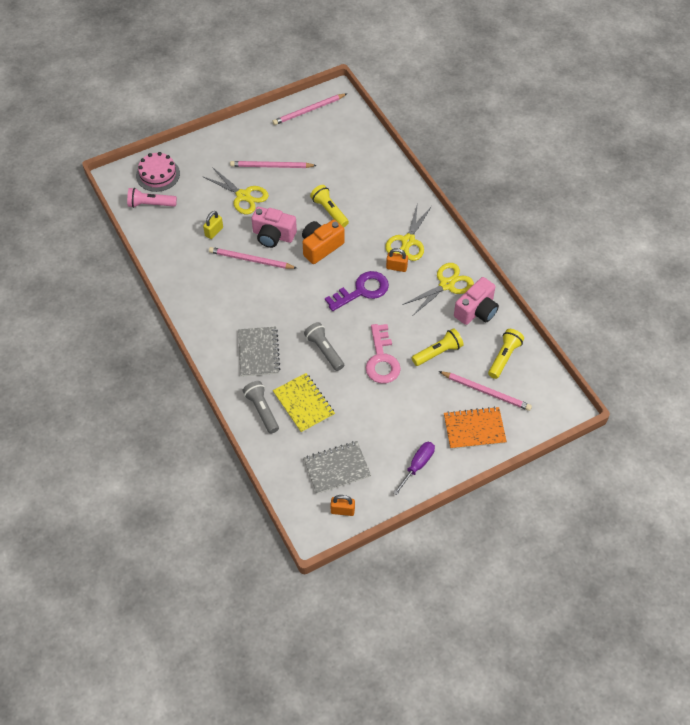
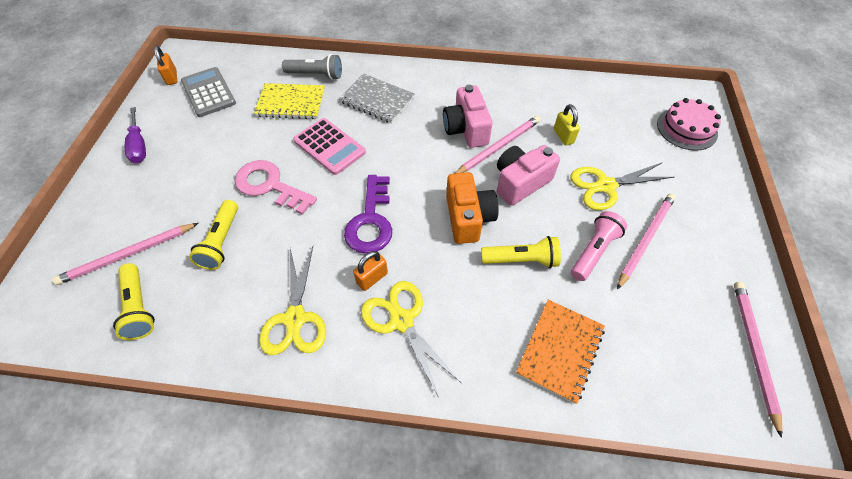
camera: 125 degrees right, 0 degrees up
pink flashlight [127,188,177,208] -> pink flashlight moved to [571,211,627,281]
grey notebook [303,441,371,494] -> grey calculator [181,67,236,117]
grey flashlight [304,322,344,371] -> pink calculator [293,118,366,175]
orange padlock [331,495,355,516] -> orange padlock turned 60 degrees counterclockwise [154,46,177,85]
orange notebook [444,407,507,449] -> orange notebook moved to [516,300,605,404]
pink camera [454,277,499,325] -> pink camera moved to [443,85,493,148]

